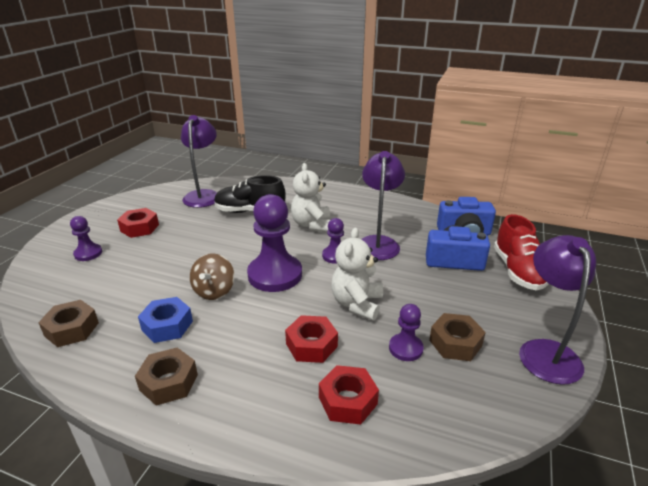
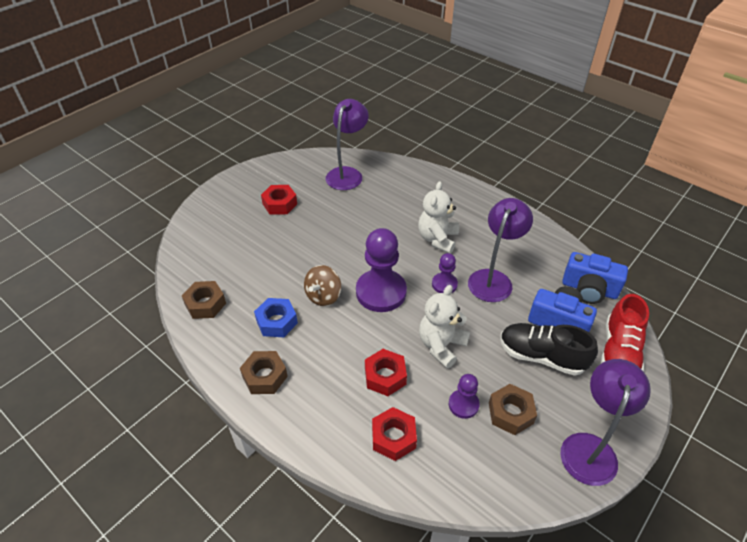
camera: 20 degrees right, 15 degrees up
purple pawn [70,216,102,261] -> none
black shoe [214,175,286,213] -> black shoe moved to [500,323,598,376]

